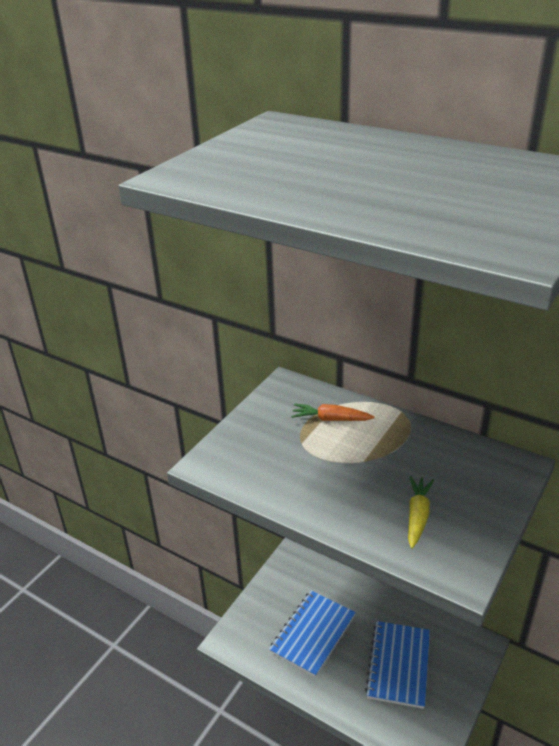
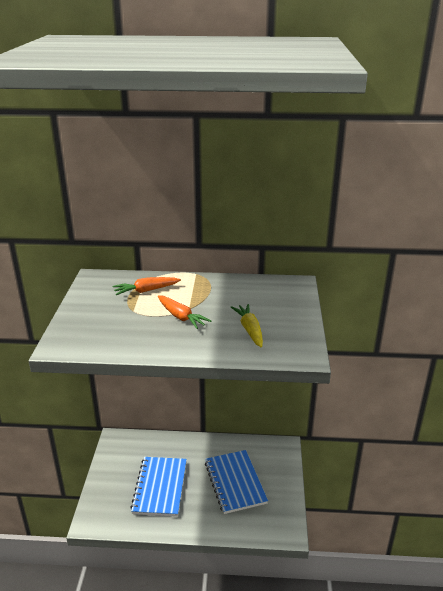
camera: 30 degrees left, 5 degrees down
none -> orange carrot [158,295,211,329]

